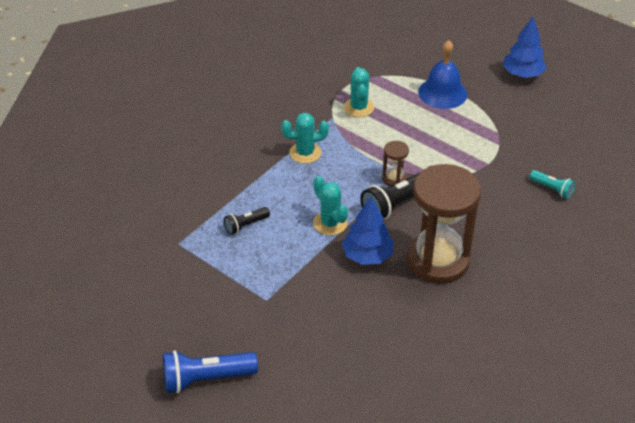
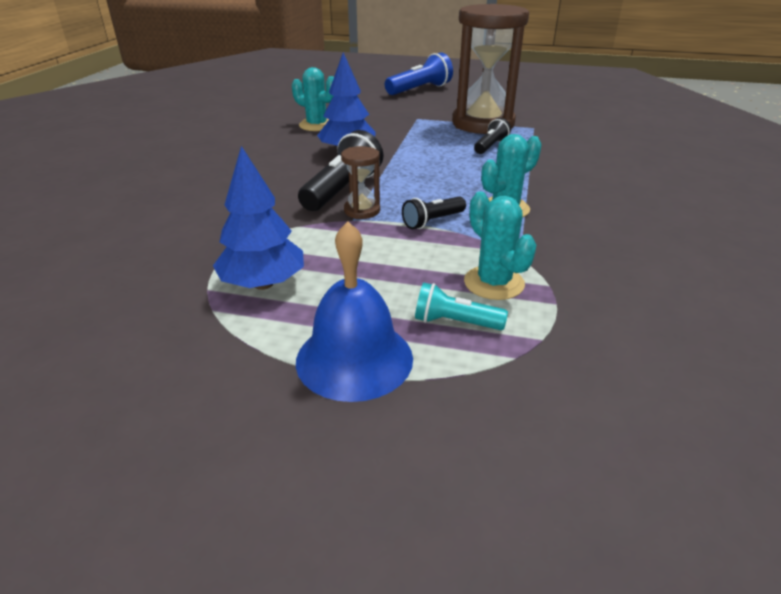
camera: 155 degrees right, 10 degrees down
turquoise cactus [313,176,348,235] -> turquoise cactus moved to [292,67,334,131]
brown hourglass [407,164,481,284] -> brown hourglass moved to [452,4,529,134]
blue tree [503,16,546,78] -> blue tree moved to [213,146,304,290]
turquoise flashlight [530,170,575,199] -> turquoise flashlight moved to [415,282,508,330]
none -> black flashlight [402,197,466,229]

